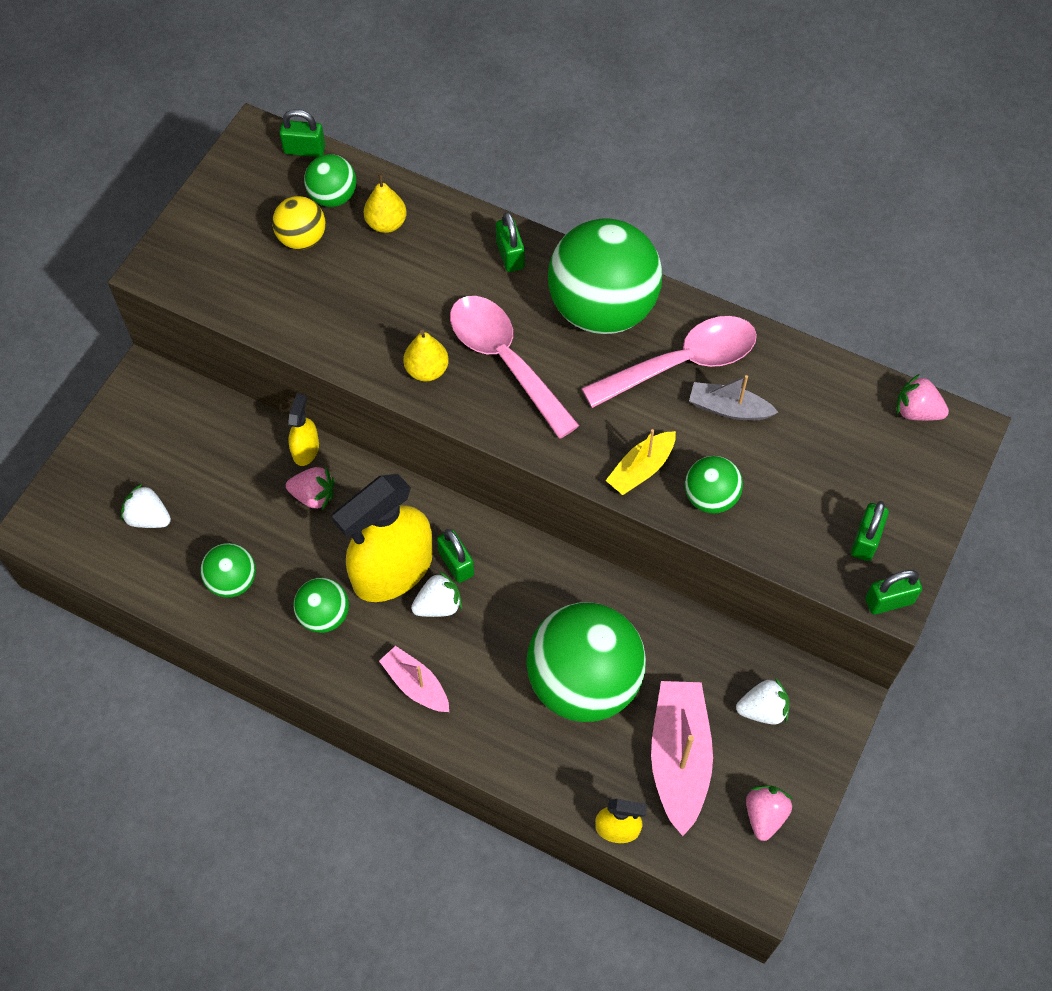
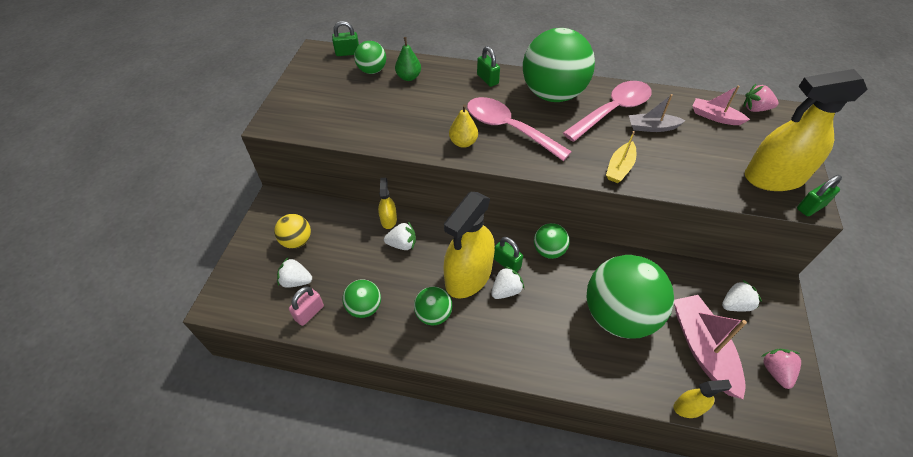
camera: 15 degrees left, 10 degrees down
yellow ball [272,196,325,250] -> yellow ball moved to [274,214,311,249]
pink strawberry [286,467,334,511] -> white strawberry [384,222,416,250]
yellow pear [364,174,407,233] -> green pear [395,37,421,81]
pink boat [379,646,449,712] -> pink boat moved to [693,85,750,125]
green ball [685,456,743,514] -> green ball moved to [534,223,570,259]
green padlock [851,501,889,561] -> yellow spray bottle [745,69,868,191]
none -> pink padlock [289,287,324,326]

